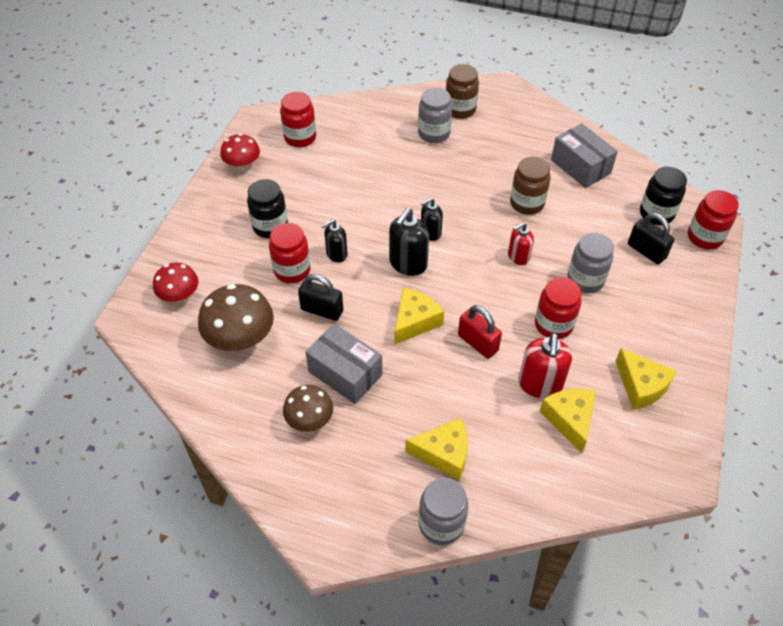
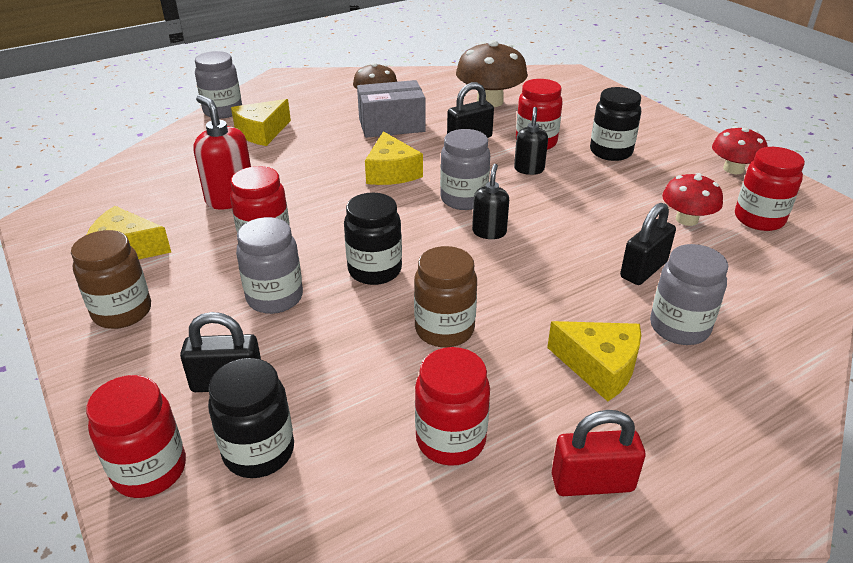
camera: 130 degrees right, 15 degrees down
red mushroom [153,263,198,302] -> red mushroom moved to [662,173,723,226]
black soap dispenser [389,208,429,276] -> grey jar [440,129,490,210]
brown jar [446,64,479,119] -> brown jar moved to [71,230,151,329]
red padlock [458,305,502,359] -> red padlock moved to [552,410,645,496]
red soap dispenser [508,222,534,265] -> black jar [344,193,402,285]
yellow cheese [539,389,596,453] -> yellow cheese moved to [547,321,641,401]
grey box [551,123,618,188] -> red jar [415,347,490,466]
none -> black padlock [620,203,676,285]

